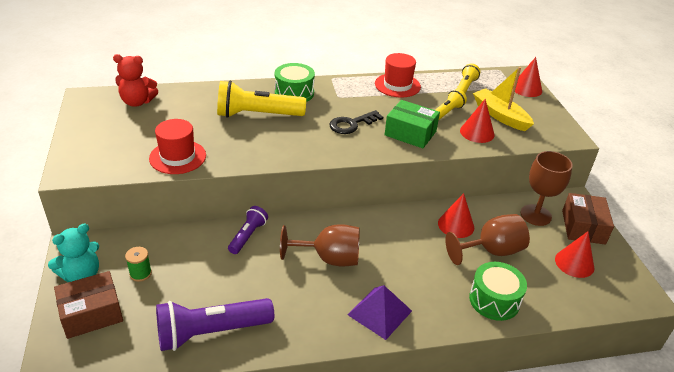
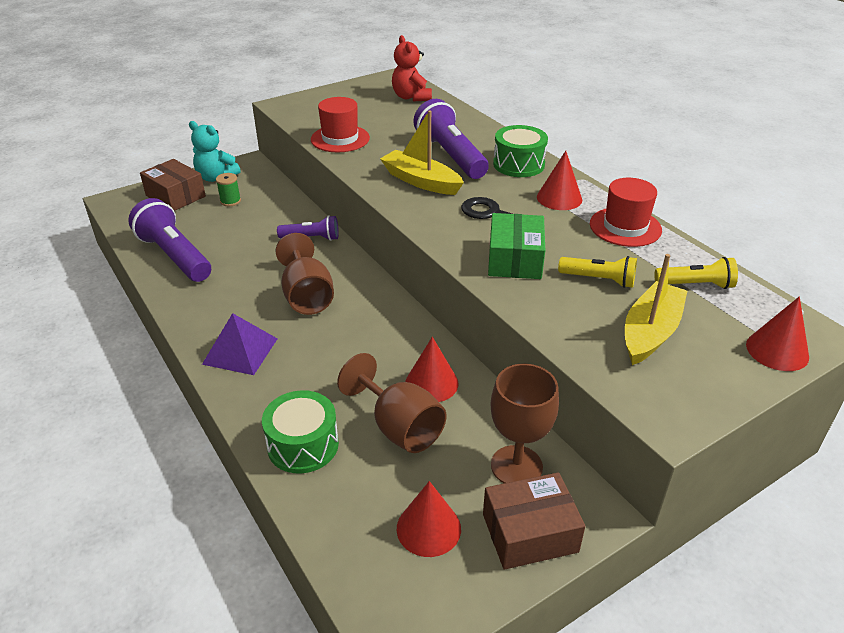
camera: 70 degrees right, 0 degrees up
yellow flashlight [217,81,306,118] -> purple flashlight [413,99,489,179]
red cone [460,99,495,143] -> red cone moved to [537,151,582,210]
none -> yellow boat [380,110,464,195]

